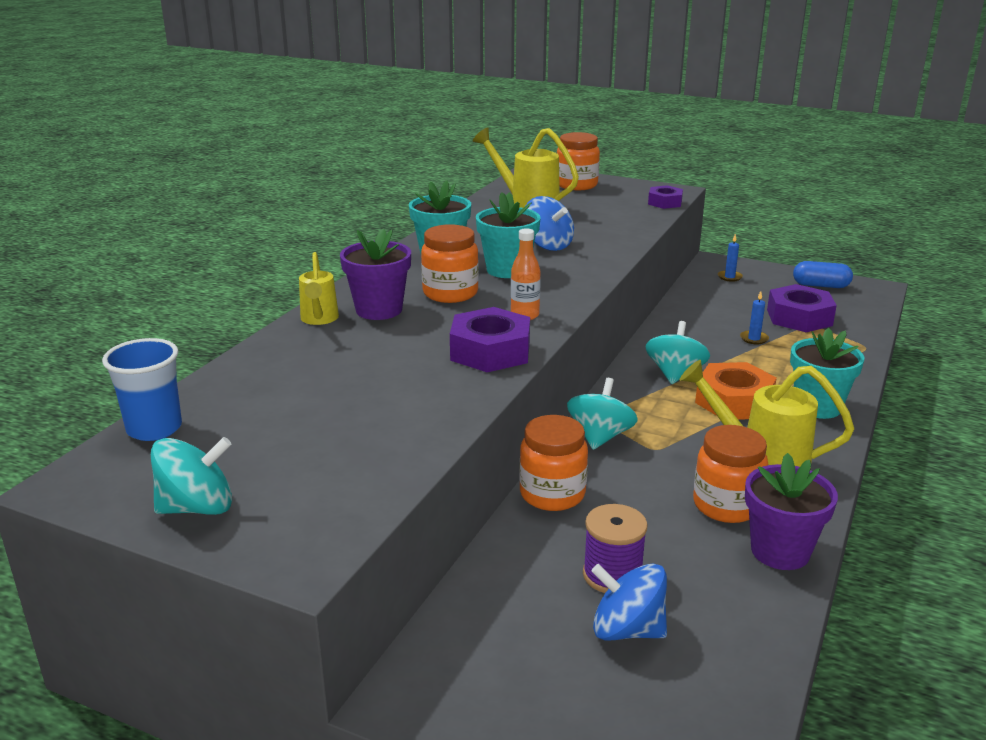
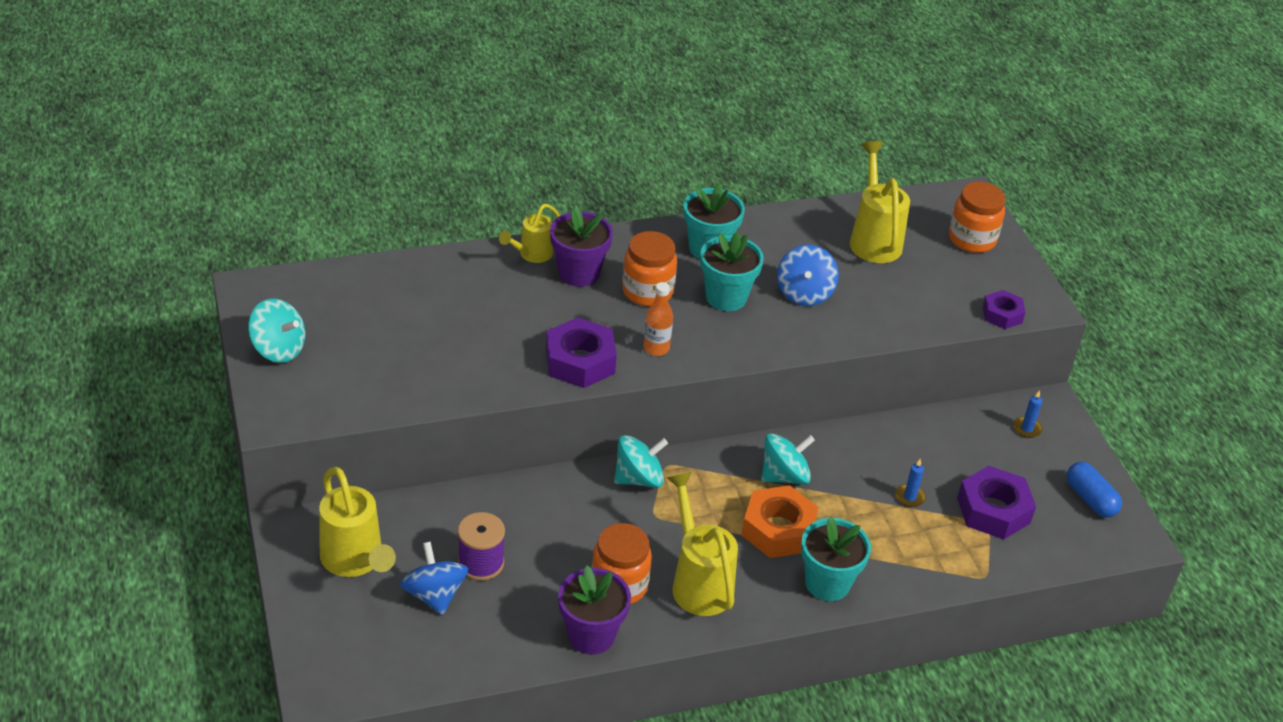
camera: 45 degrees right, 15 degrees up
blue cup [102,338,182,441] -> none
orange jar [519,415,588,511] -> none
none -> yellow watering can [319,467,396,577]

